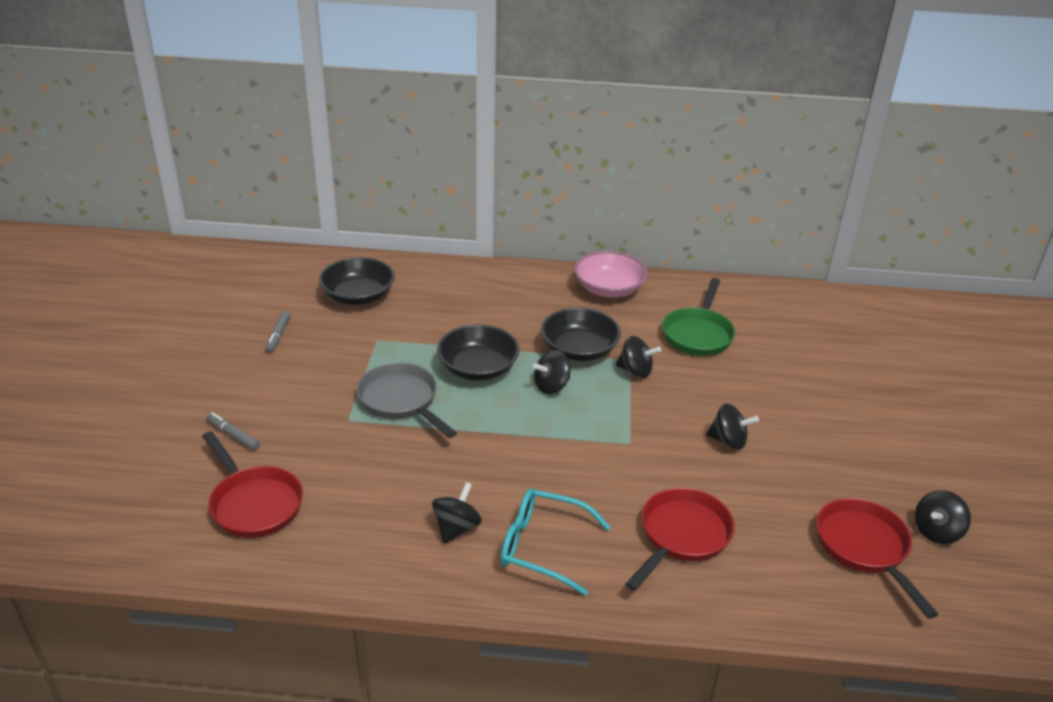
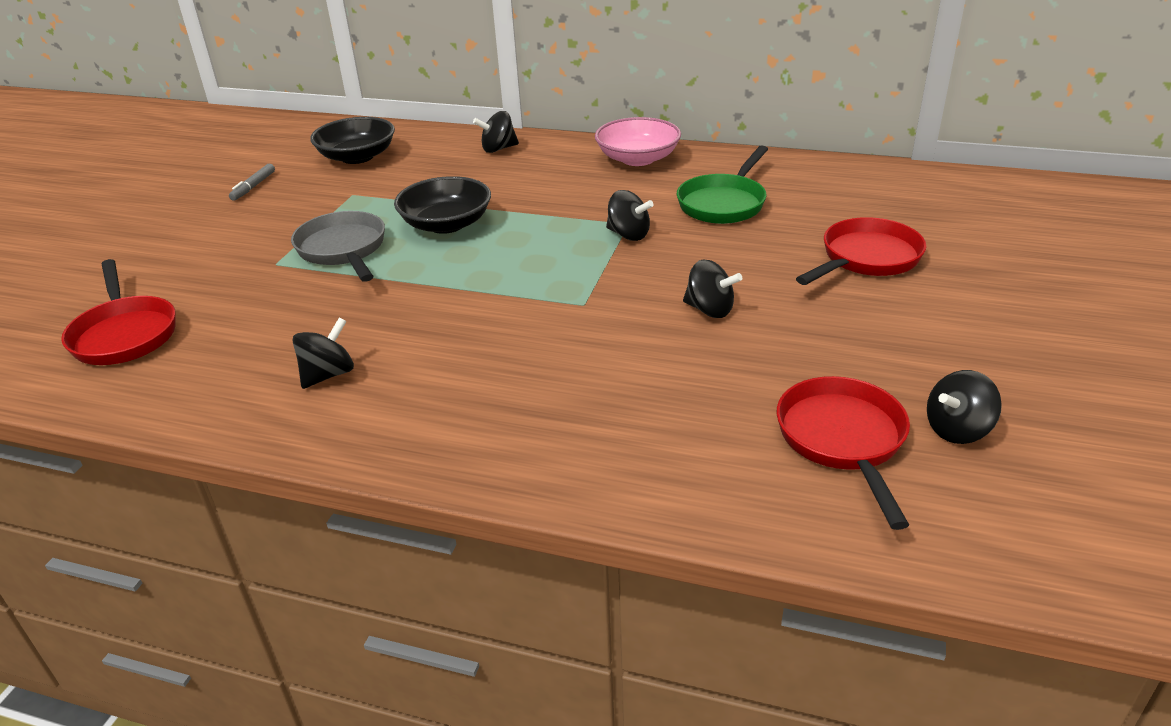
camera: 15 degrees right, 0 degrees up
grey marker [206,412,260,450] -> none
turquoise glasses [500,489,610,596] -> none
black spinning top [533,350,571,394] -> black spinning top moved to [473,111,519,153]
black bowl [541,308,621,361] -> none
red pan [625,488,735,591] -> red pan moved to [796,217,927,285]

